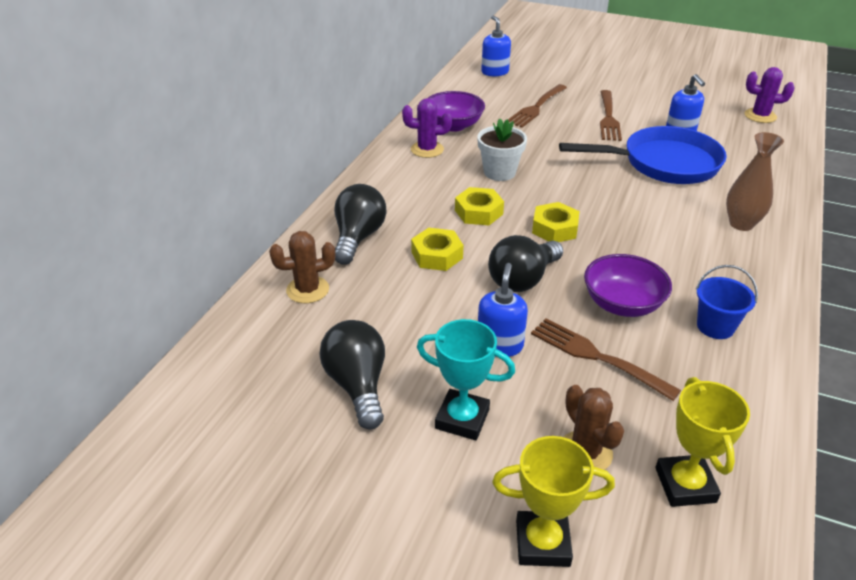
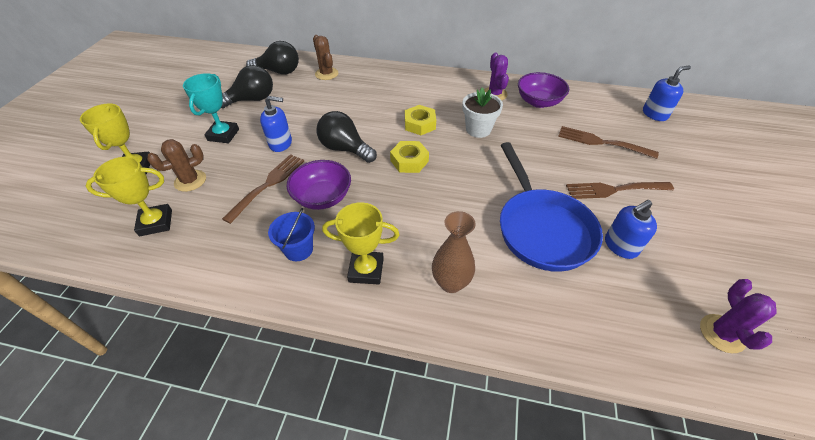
camera: 80 degrees right, 10 degrees up
black light bulb [334,184,386,265] -> black light bulb moved to [246,41,299,74]
yellow nut [411,228,463,271] -> none
none -> yellow trophy [322,202,400,285]

